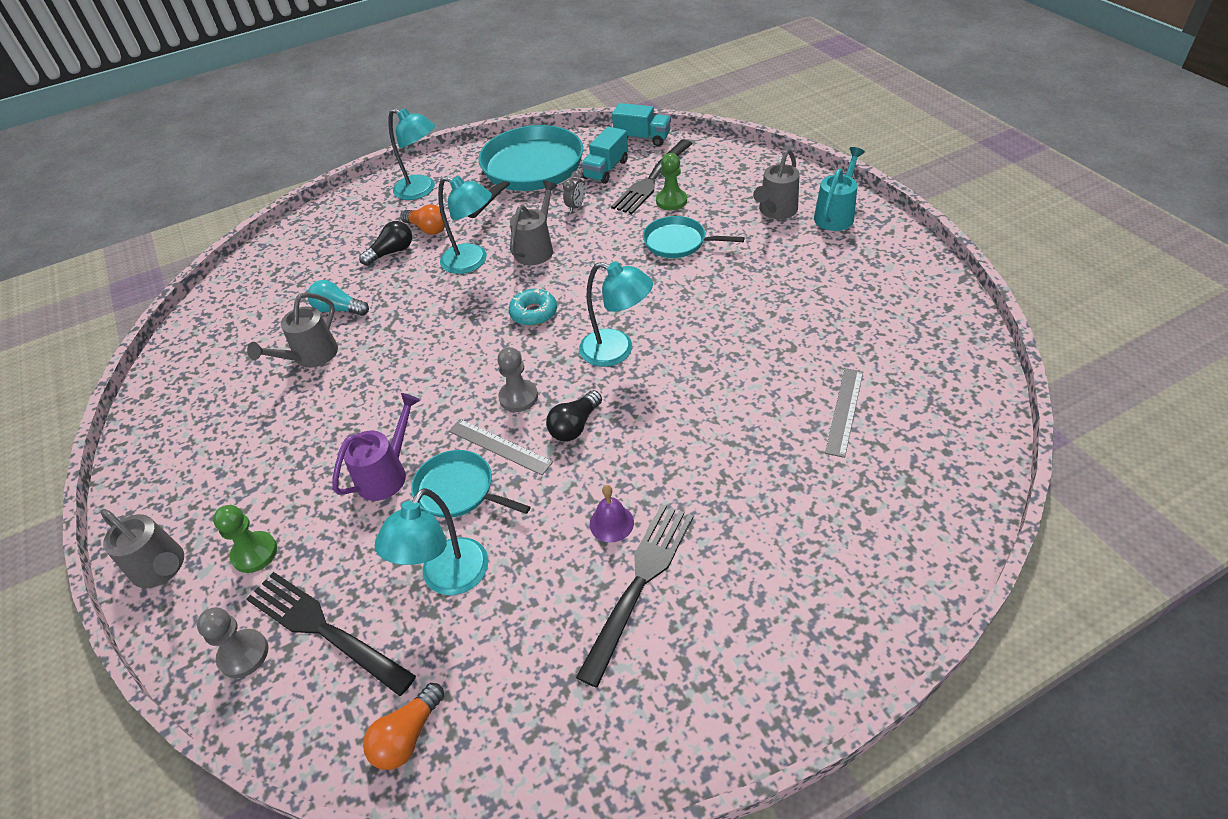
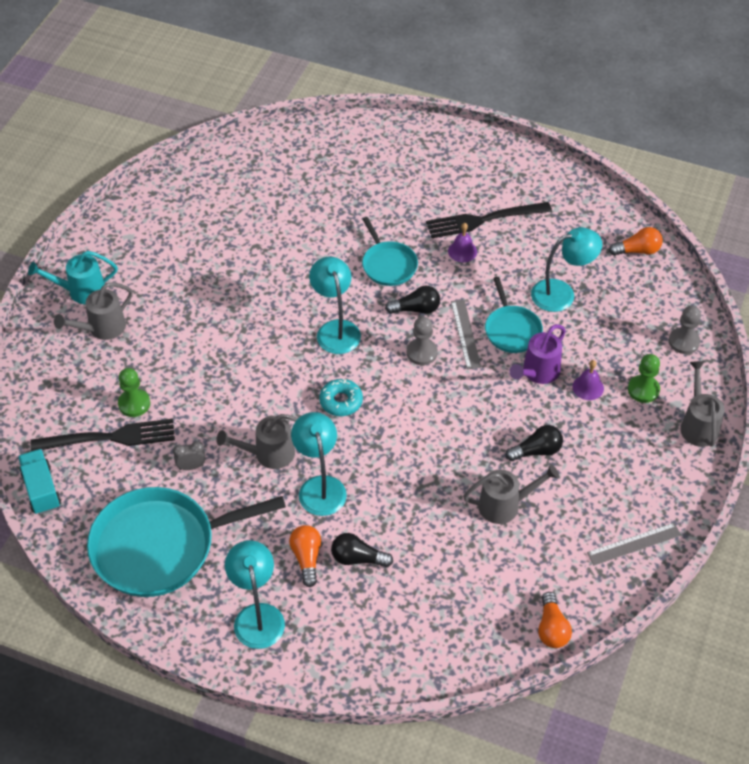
camera: 135 degrees left, 5 degrees up
black fork [247,572,416,696] -> none
turquoise light bulb [307,280,369,316] -> none
purple watering can [332,393,420,501] -> purple watering can turned 45 degrees counterclockwise [509,324,566,384]
turquoise truck [581,126,628,184] -> none
turquoise pan [643,216,745,258] -> turquoise pan moved to [362,217,418,286]
grey watering can [753,149,800,219] -> grey watering can turned 150 degrees clockwise [54,282,133,340]
grey ruler [825,368,863,458] -> grey ruler moved to [587,523,681,565]
none -> black light bulb [505,425,563,461]
none -> orange light bulb [538,592,572,648]
none -> purple bell [572,360,604,400]

